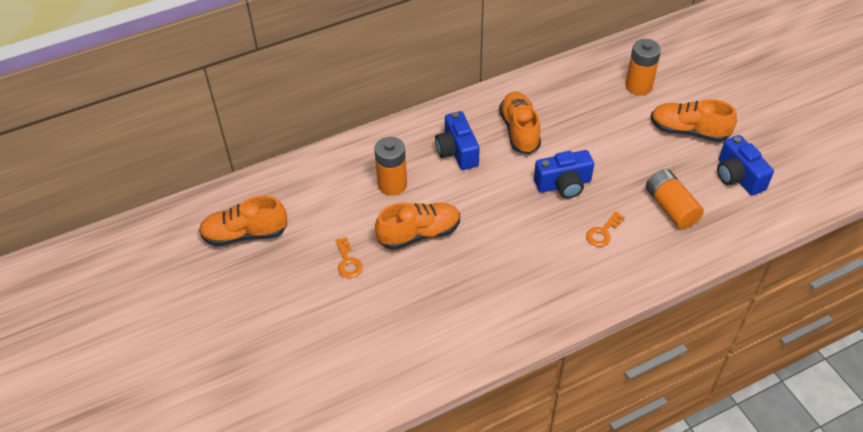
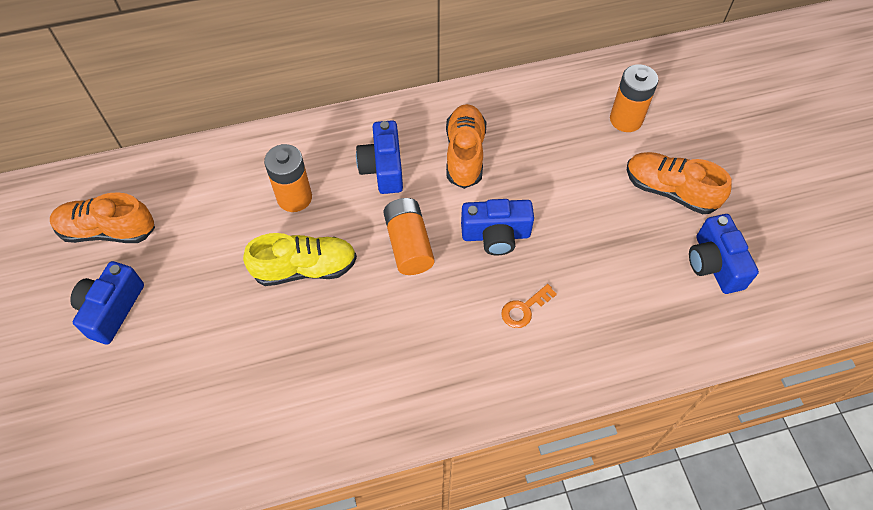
camera: 10 degrees right, 10 degrees up
orange key [335,237,363,278] -> none
orange shoe [375,203,460,250] -> yellow shoe [243,233,357,286]
orange battery [646,169,704,229] -> orange battery moved to [383,198,435,275]
none -> blue camera [70,261,144,345]

